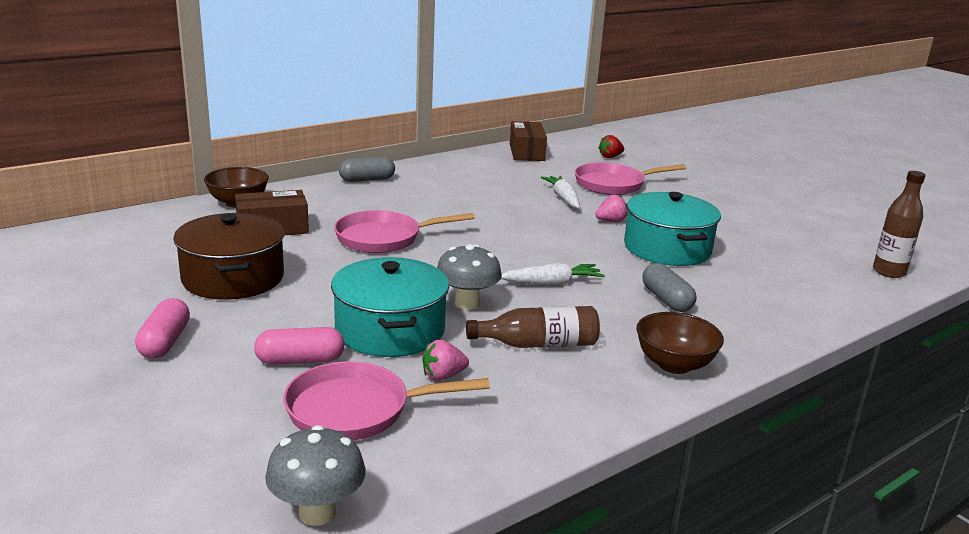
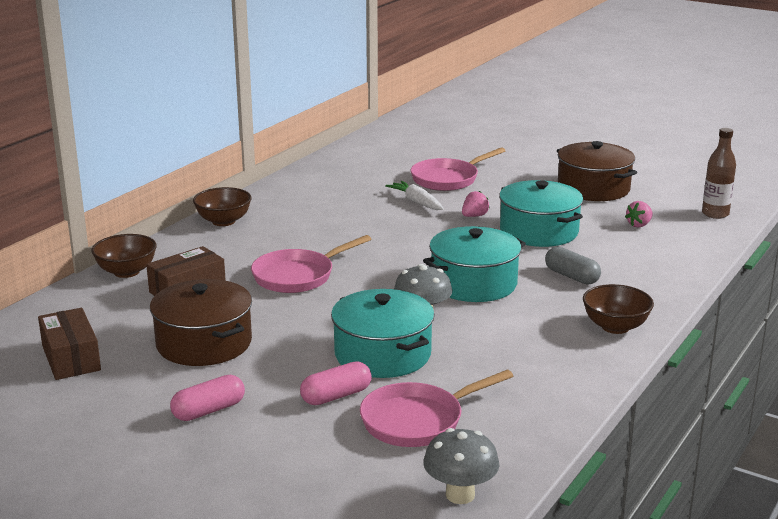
camera: 20 degrees left, 0 degrees up
pink capsule [135,298,190,358] -> pink capsule turned 75 degrees clockwise [170,375,245,421]
grey capsule [339,157,395,182] -> brown bowl [193,187,252,226]
pink strawberry [422,340,469,381] -> pink strawberry moved to [625,201,653,227]
brown bottle [466,306,600,348] -> none
white carrot [501,262,605,285] -> turquoise pot [423,226,526,302]
brown box [510,121,547,161] -> brown box moved to [38,308,101,380]
red strawberry [598,135,624,158] -> none
none -> brown pot [557,141,637,201]

